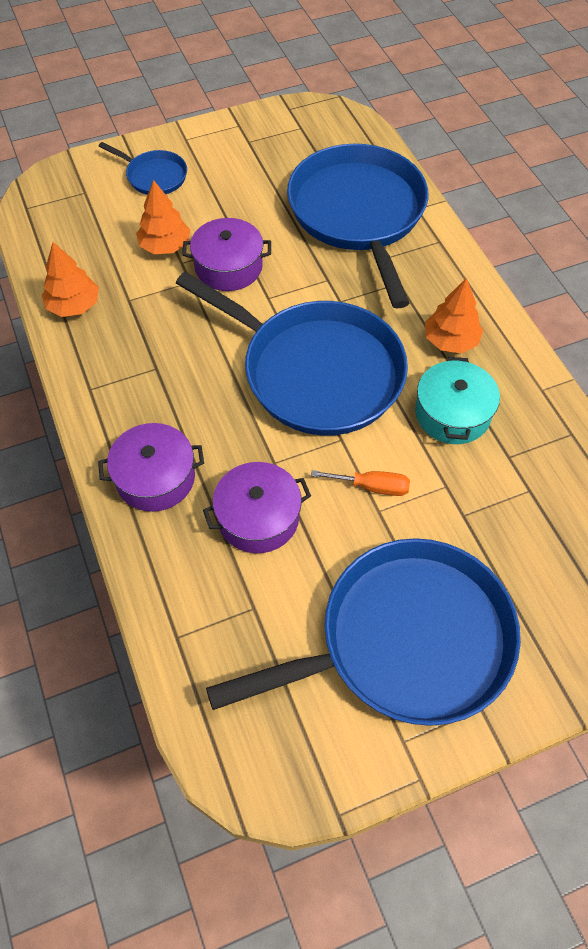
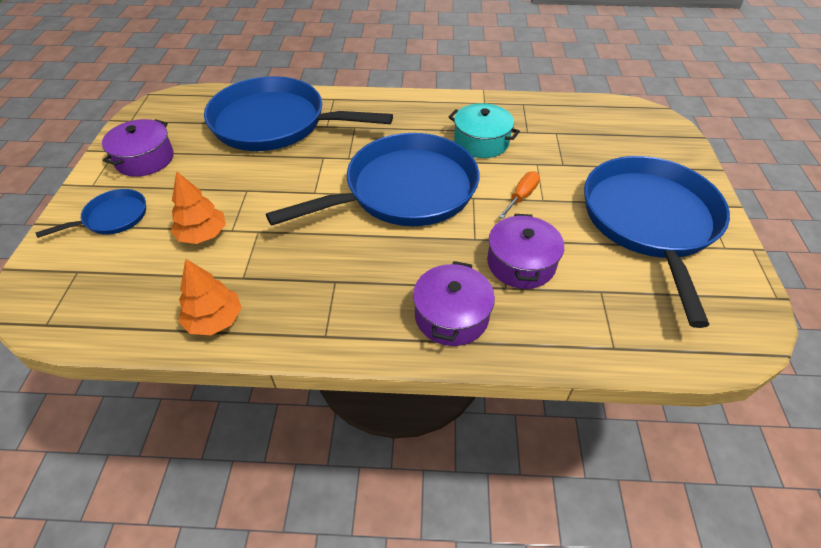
camera: 65 degrees left, 10 degrees down
purple pot [182,218,271,291] -> purple pot moved to [102,119,174,177]
orange tree [425,278,483,353] -> none

